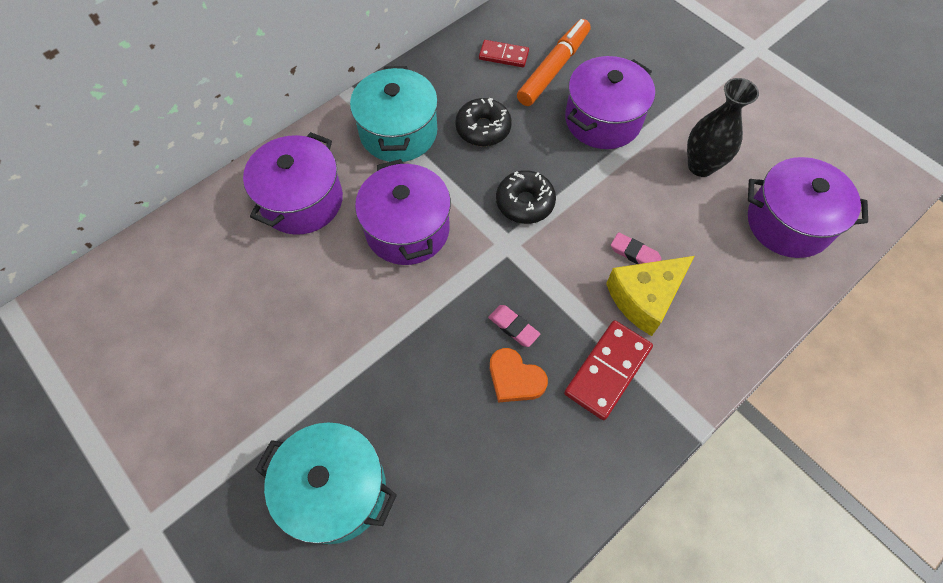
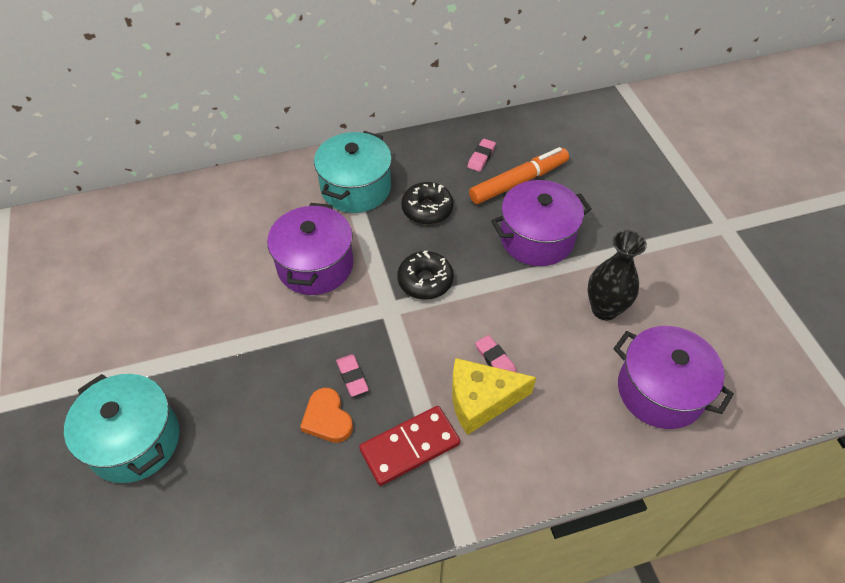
camera: 25 degrees right, 10 degrees down
purple pot [243,132,343,235] -> none
red domino [479,40,529,67] -> pink eraser [467,139,496,172]

